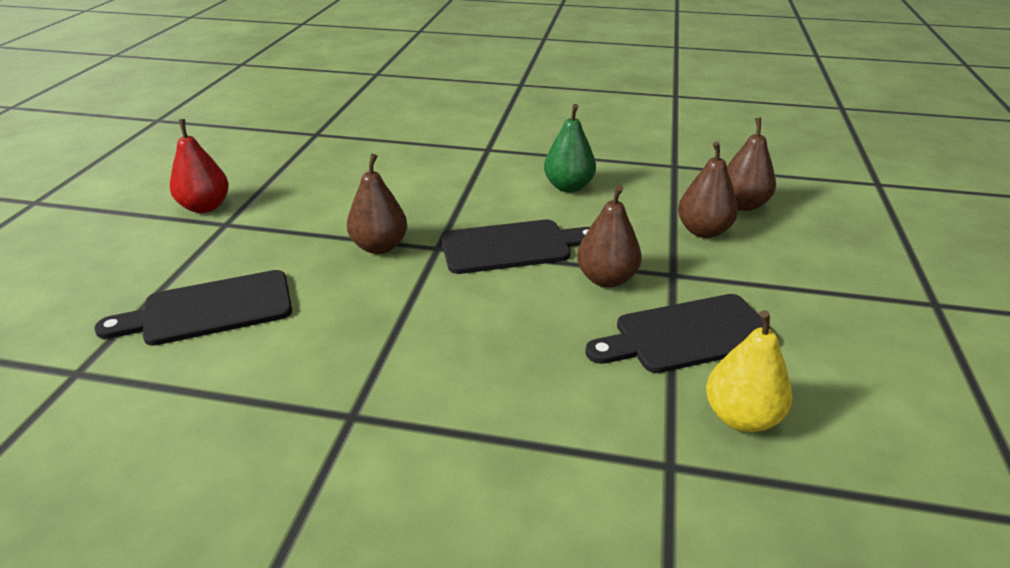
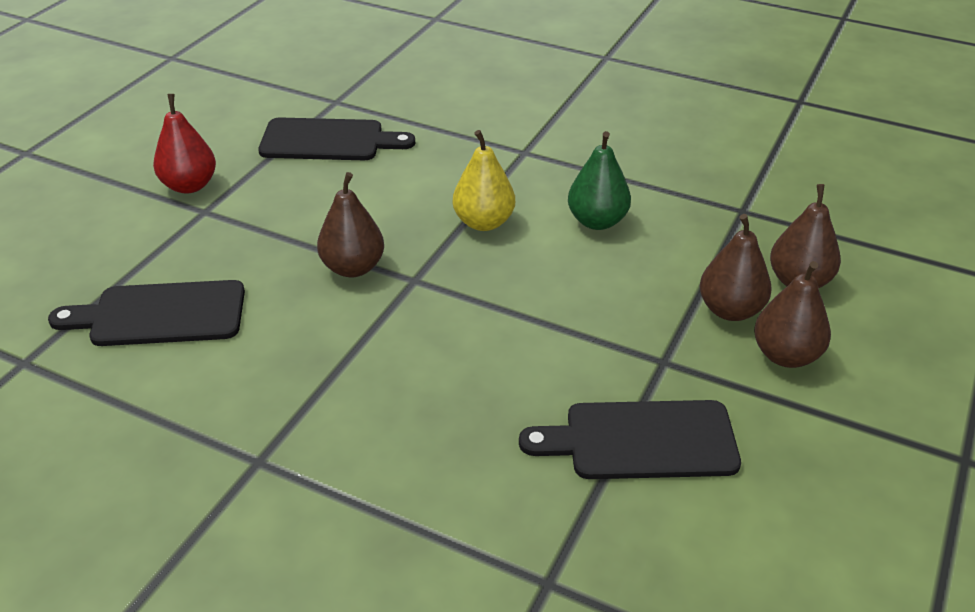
camera: 15 degrees right, 5 degrees up
black cutting board [441,220,590,274] -> black cutting board moved to [258,117,415,160]
brown pear [577,185,642,288] -> brown pear moved to [754,261,831,368]
yellow pear [706,310,792,433] -> yellow pear moved to [453,130,515,231]

